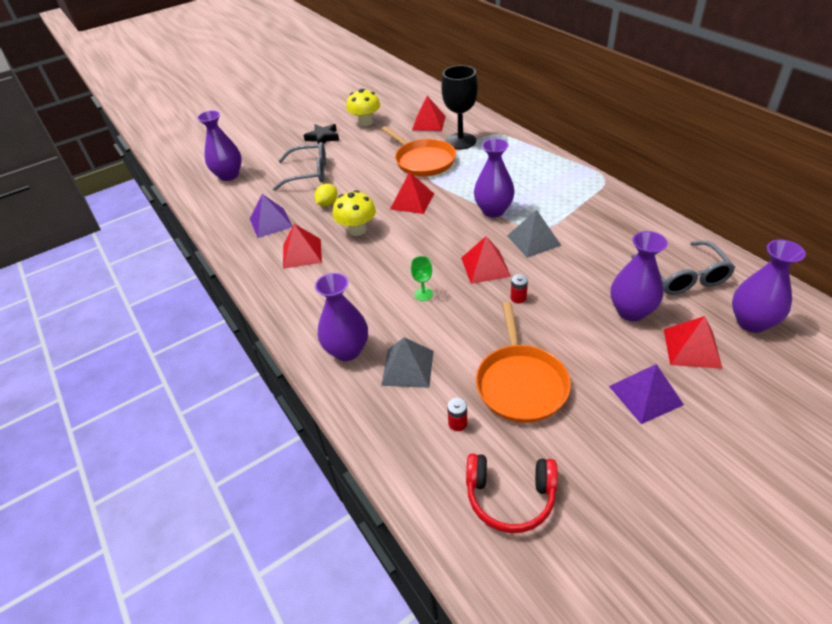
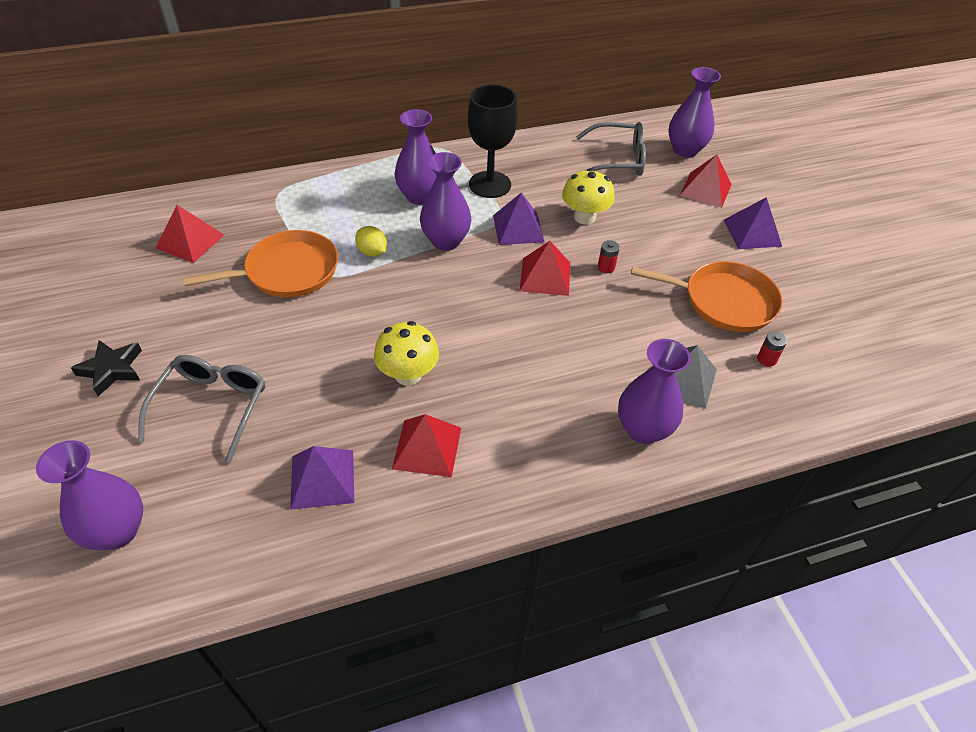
camera: 80 degrees left, 5 degrees up
yellow lemon [315,184,338,206] -> yellow lemon moved to [355,226,387,257]
yellow mushroom [346,89,380,126] -> yellow mushroom moved to [562,168,615,225]
red pyramid [390,172,434,214] -> none
green goblet [411,256,433,301] -> none
black goblet [441,65,478,150] -> black goblet moved to [468,84,518,198]
red headphones [466,454,558,533] -> none
grey pyramid [507,209,561,258] -> purple pyramid [493,193,545,245]
purple vase [611,231,668,321] -> purple vase moved to [394,109,437,205]

